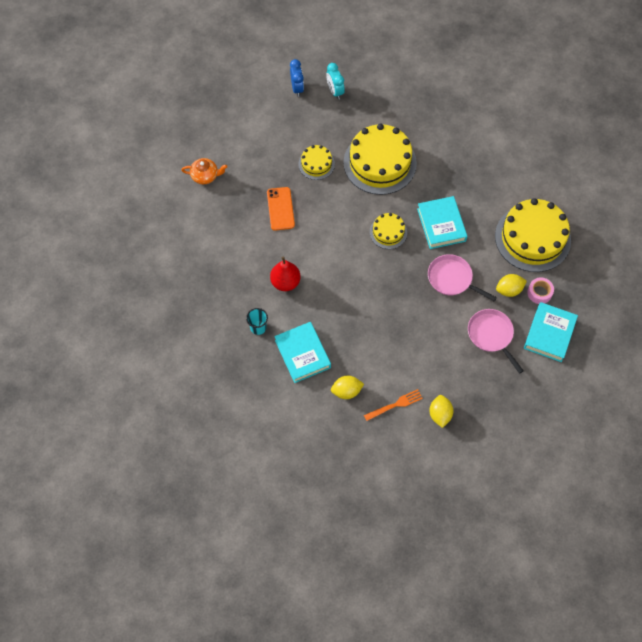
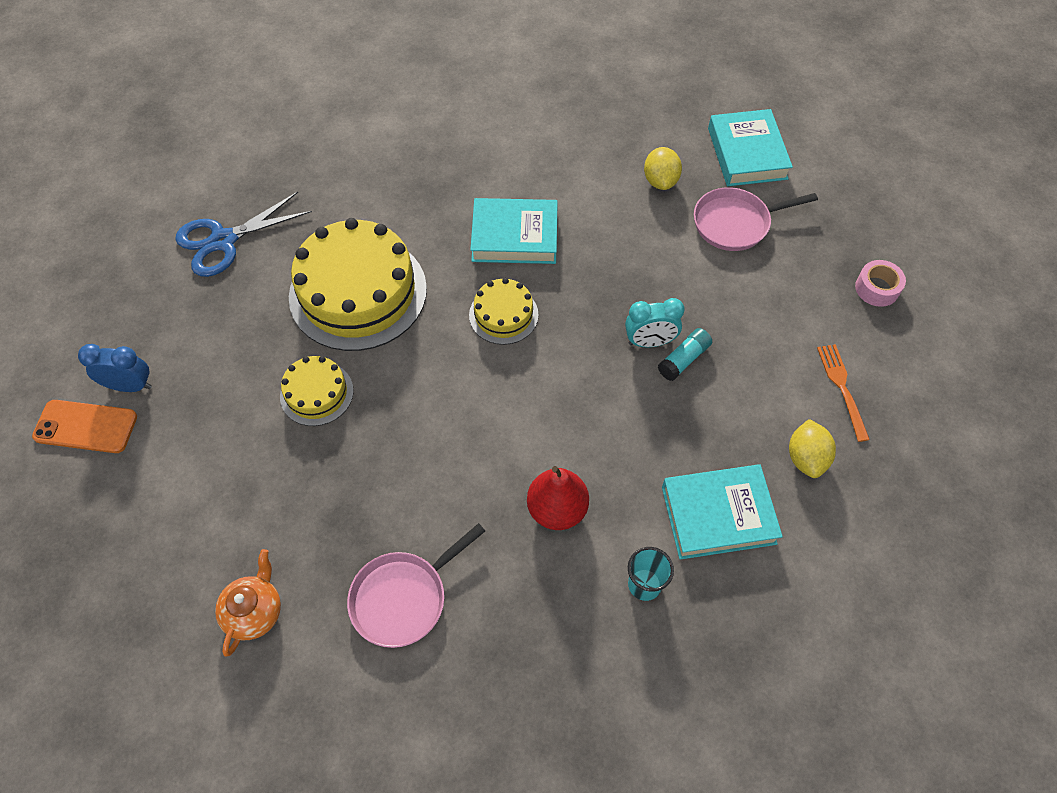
camera: 75 degrees left, 5 degrees down
orange phone [267,187,295,231] -> orange phone moved to [32,400,137,453]
turquoise clock [326,63,345,99] -> turquoise clock moved to [625,298,685,347]
pink pan [428,254,497,302] -> pink pan moved to [347,523,485,648]
yellow lemon [429,395,454,428] -> none
yellow cake [495,198,571,272] -> none
turquoise book [524,302,578,362] -> turquoise book turned 45 degrees clockwise [708,109,793,186]
pink tape [527,277,554,304] -> pink tape moved to [855,260,906,307]
none -> blue scissors [175,192,312,277]
none -> turquoise glue stick [658,328,712,381]

